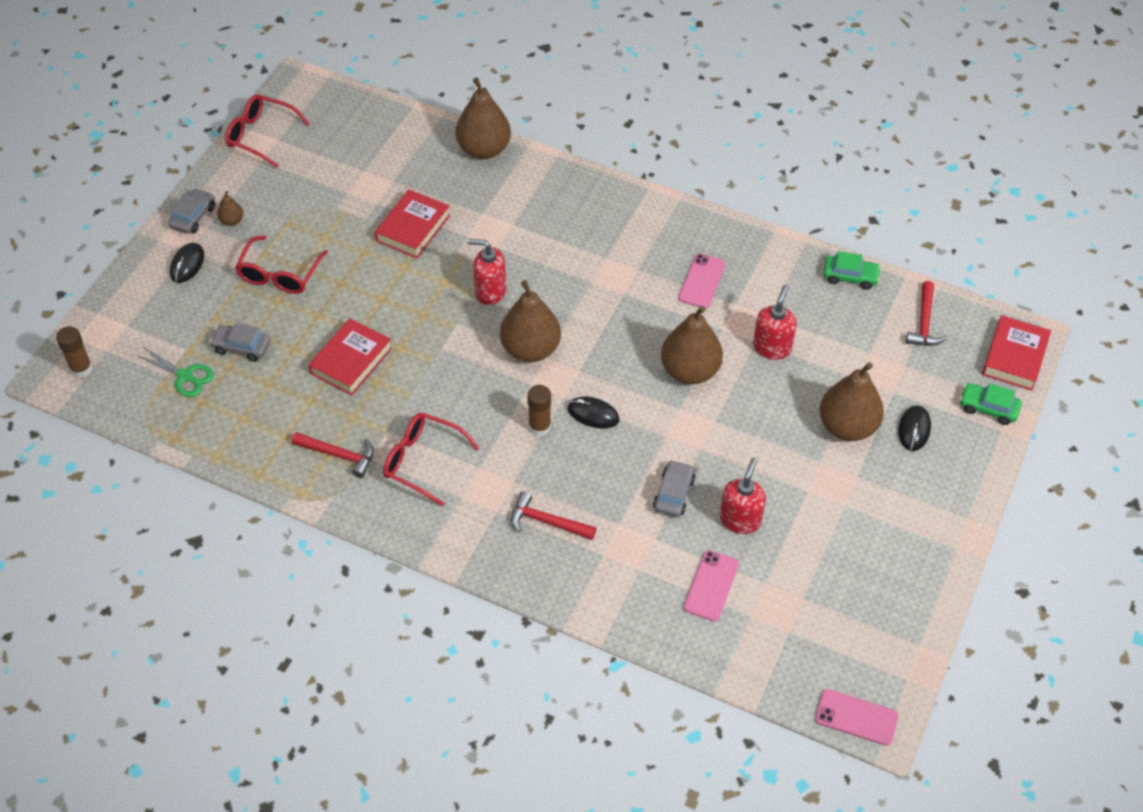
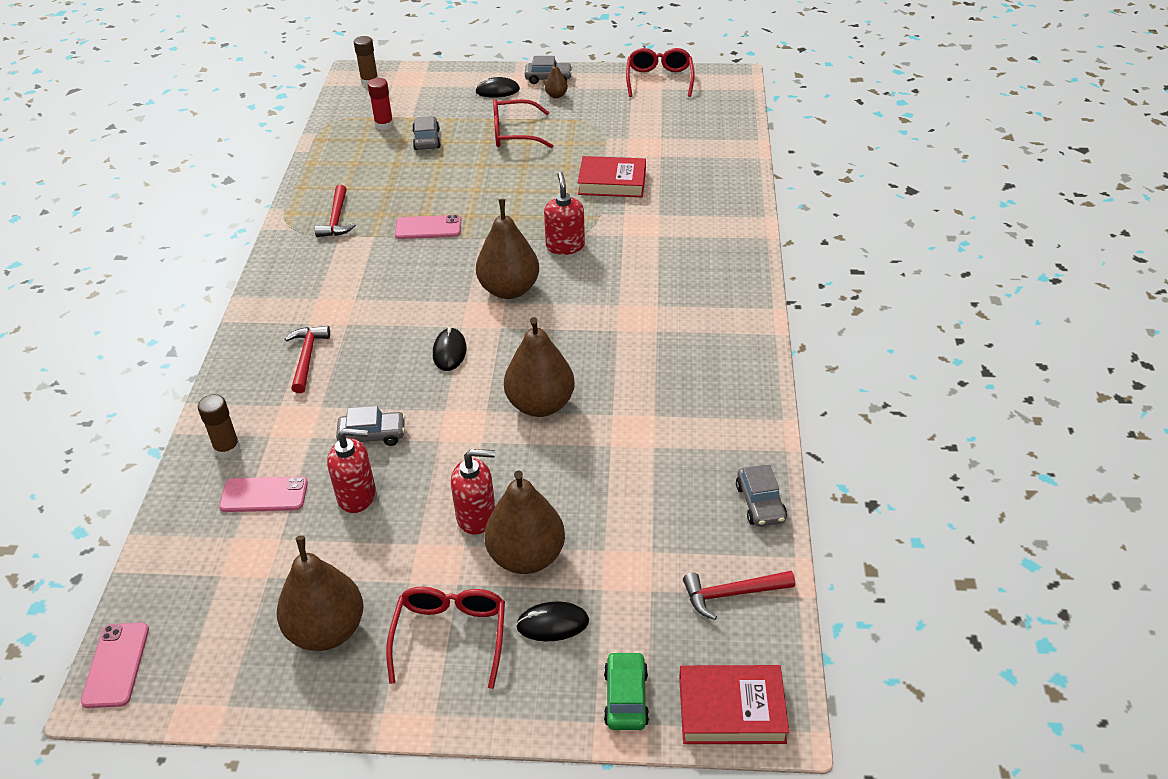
camera: 70 degrees right, 10 degrees down
green scissors [136,347,214,397] -> red glue stick [368,78,394,130]
red book [309,318,392,396] -> none
red glasses [383,413,480,506] -> red glasses moved to [386,587,505,689]
brown pear [456,78,511,159] -> brown pear moved to [277,536,364,651]
brown glue stick [527,385,551,436] -> brown glue stick moved to [198,394,240,459]
pink phone [679,254,726,308] -> pink phone moved to [395,215,461,239]
red soap dispenser [753,285,797,360] -> red soap dispenser moved to [451,449,495,535]
green car [823,251,881,290] -> grey car [736,465,787,527]

